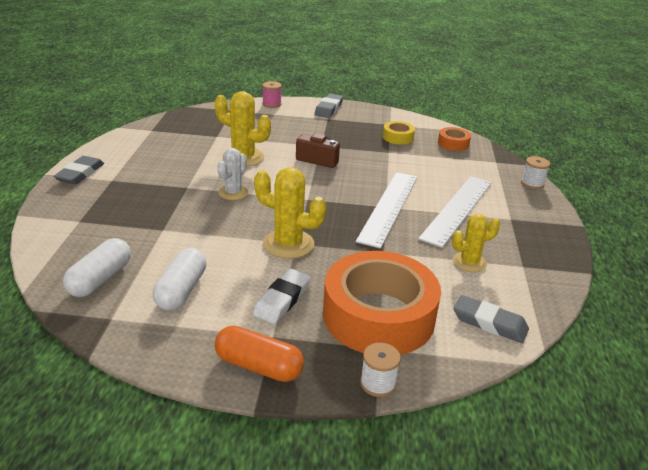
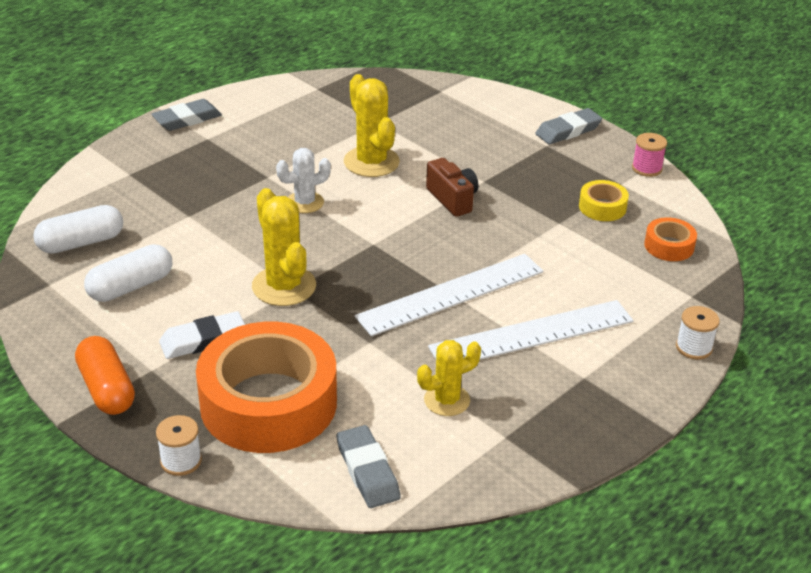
camera: 40 degrees right, 5 degrees up
pink spool [262,81,282,108] -> pink spool moved to [632,133,667,177]
yellow cactus [452,214,500,272] -> yellow cactus turned 45 degrees counterclockwise [417,340,481,416]

